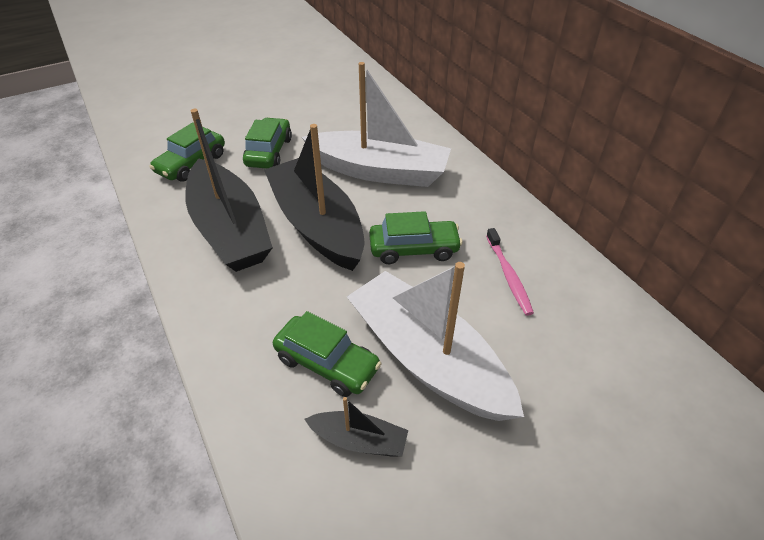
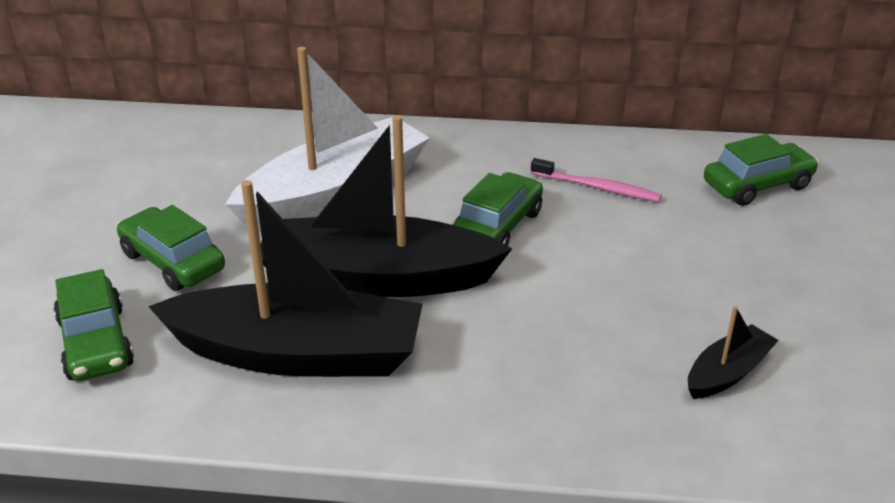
camera: 55 degrees left, 10 degrees down
green car [273,311,382,397] -> green car moved to [704,134,819,206]
white boat [347,262,524,421] -> none

